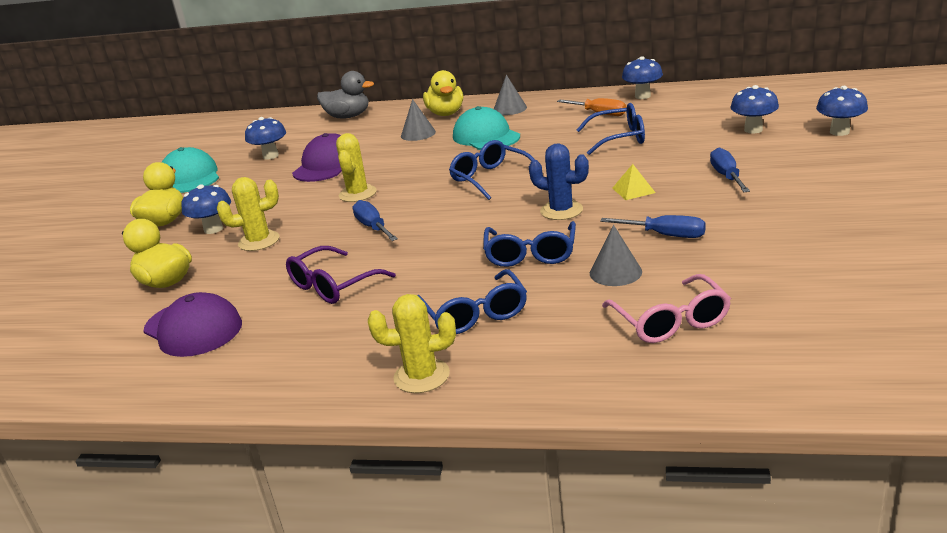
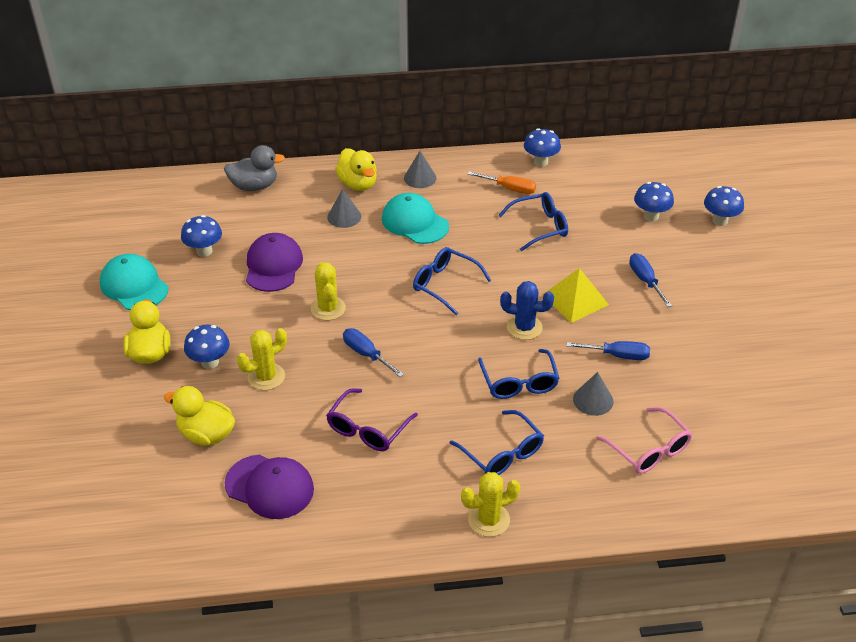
camera: 20 degrees left, 15 degrees up
yellow pyramid [612,164,656,200] -> yellow pyramid [543,268,609,323], size x1.77

